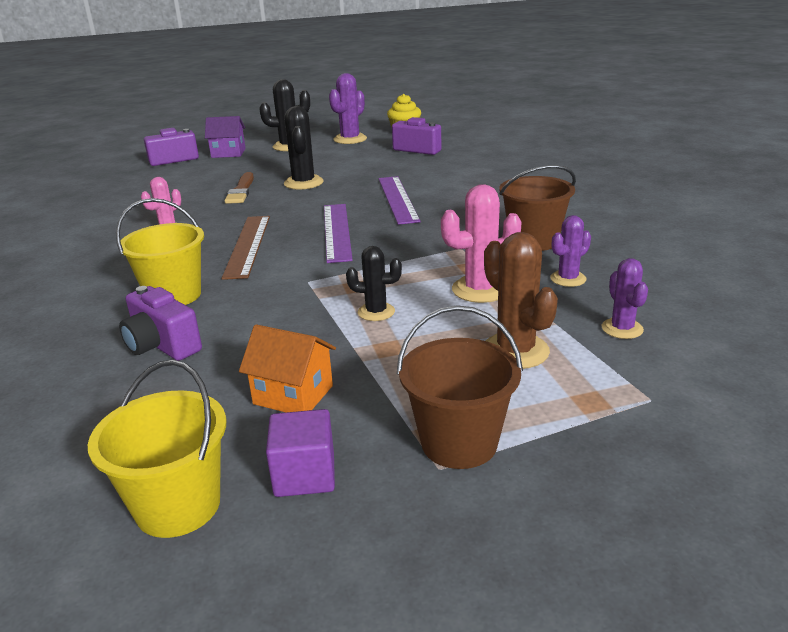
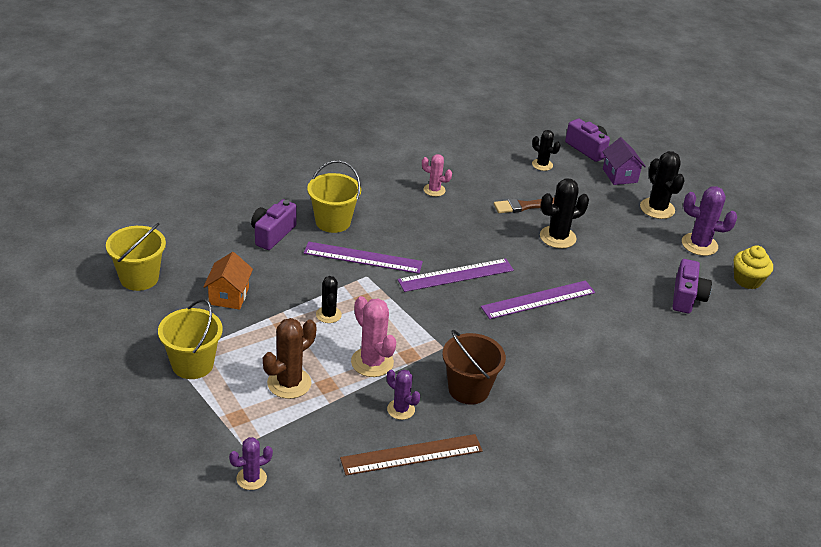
camera: 70 degrees right, 10 degrees up
brown ruler [221,216,270,280] -> brown ruler moved to [340,434,483,475]
purple cube [266,409,335,497] -> none
brown bucket [397,305,523,469] -> yellow bucket [158,299,223,379]
purple cactus [602,258,648,339] -> purple cactus moved to [229,437,273,490]
none -> purple ruler [304,242,423,274]
none -> black cactus [532,130,560,171]

